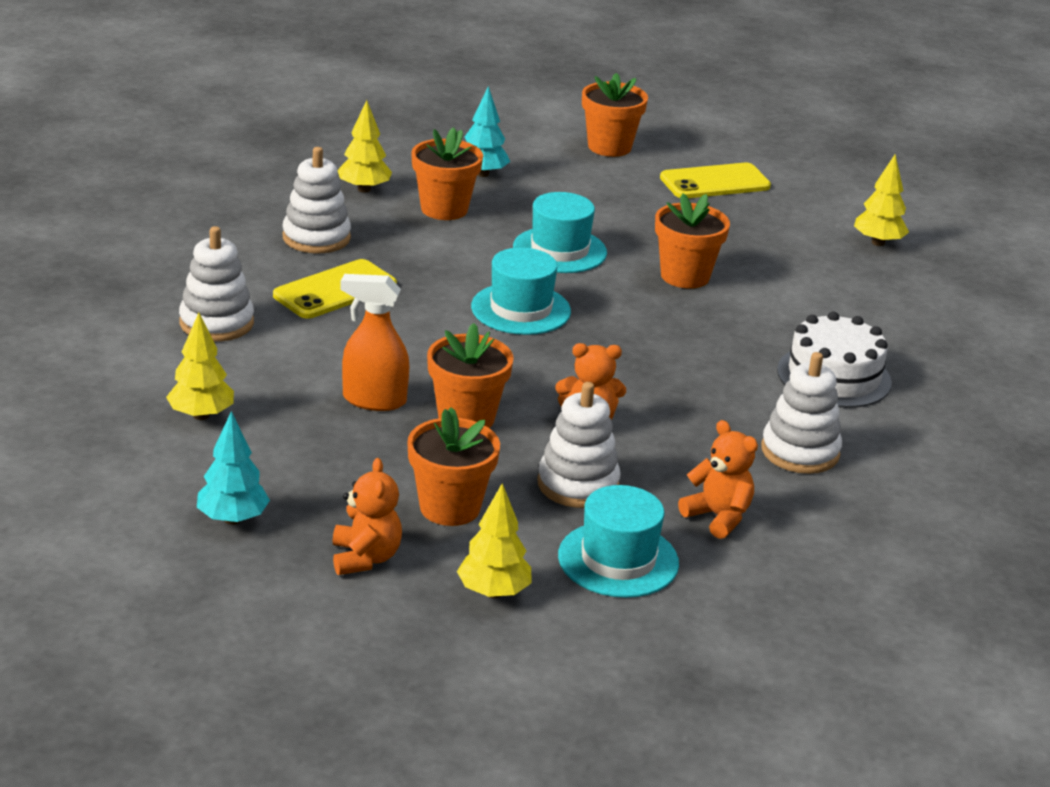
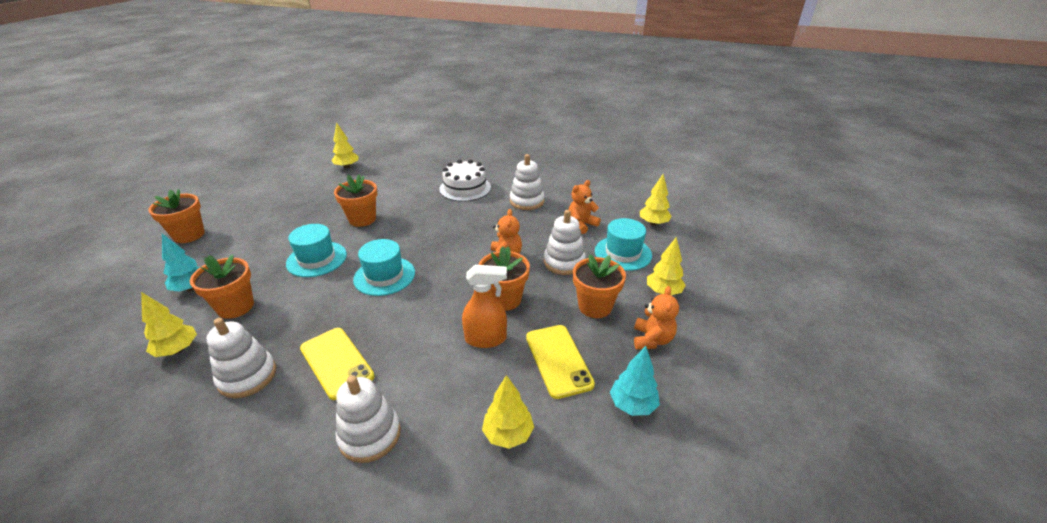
camera: 85 degrees left, 5 degrees up
orange teddy bear [332,458,402,575] -> orange teddy bear turned 105 degrees clockwise [634,286,679,349]
orange spray bottle [340,274,409,411] -> orange spray bottle turned 105 degrees counterclockwise [462,265,507,348]
yellow phone [660,163,771,198] -> yellow phone moved to [526,325,595,399]
none -> yellow tree [640,174,672,226]

